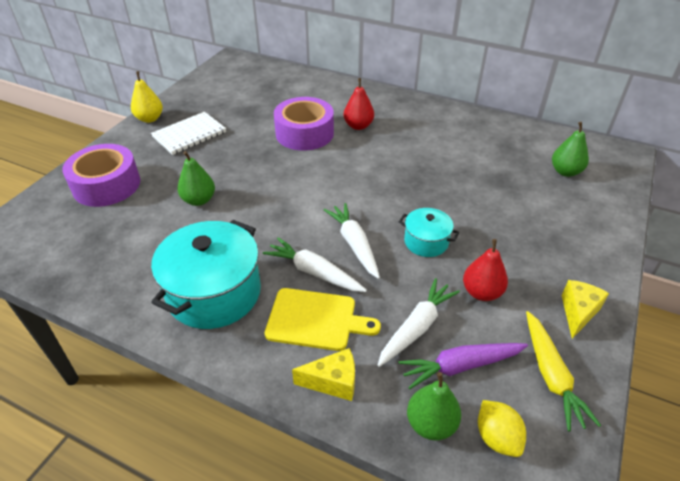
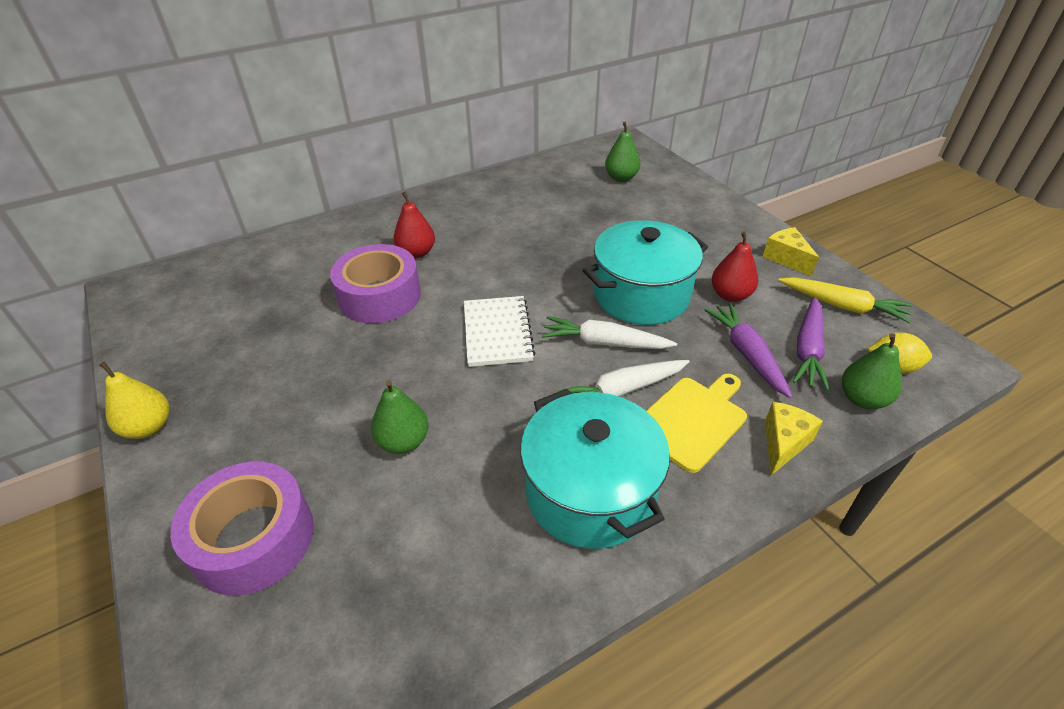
camera: 55 degrees left, 0 degrees up
white notebook [151,112,226,155] -> white notebook moved to [464,296,535,367]
white carrot [377,278,460,367] -> purple carrot [704,303,793,398]
turquoise pot [399,208,459,257] -> turquoise pot [583,220,708,325], size x1.92

